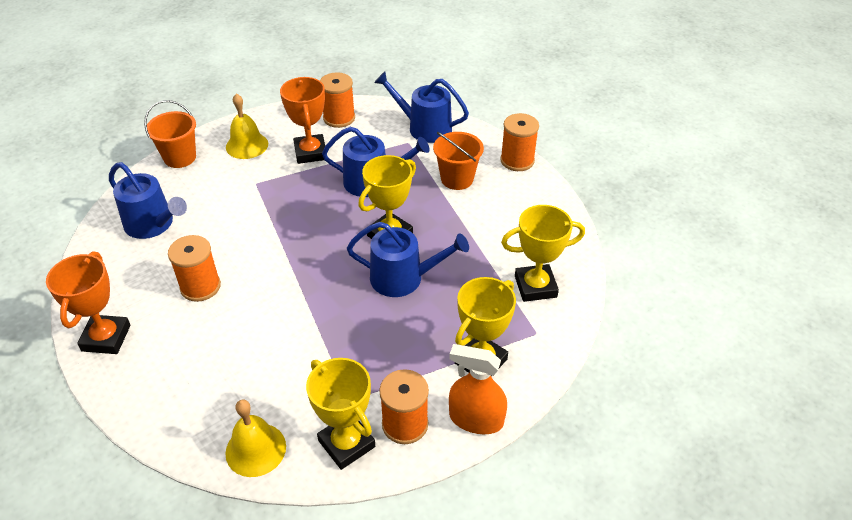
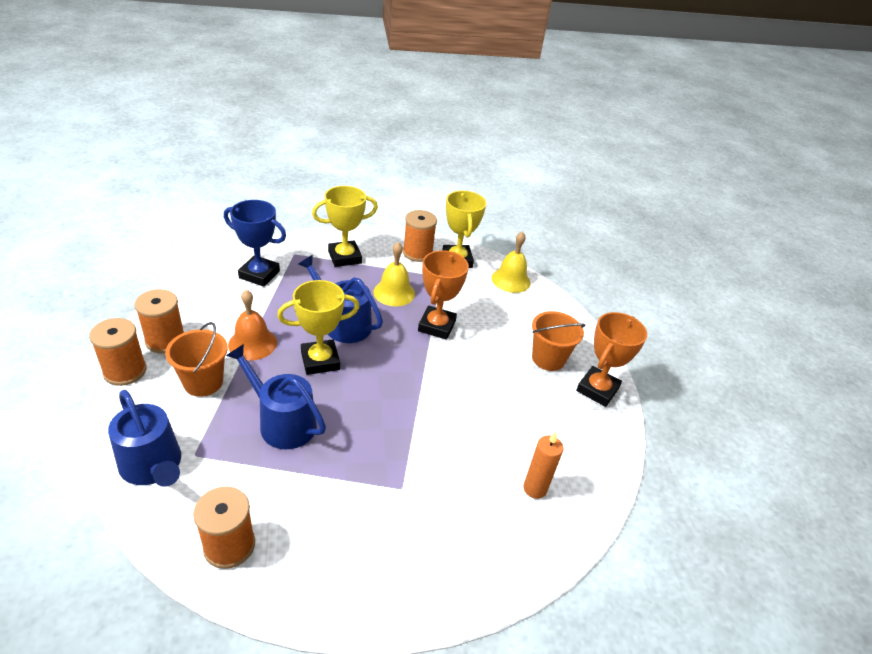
camera: 155 degrees left, 5 degrees down
blue watering can [109,162,187,239] -> orange candle [523,432,563,499]
orange bucket [144,100,196,168] -> orange bucket moved to [532,311,586,371]
orange spool [168,235,221,302] -> orange spool moved to [135,289,184,353]
yellow bell [226,94,268,159] -> yellow bell moved to [373,242,415,306]
orange trophy [280,77,325,164] -> orange trophy moved to [418,250,469,340]
orange spray bottle [449,344,507,434] -> none
yellow trophy [501,205,585,302] -> blue trophy [224,200,286,287]
none -> orange bell [228,290,277,361]

